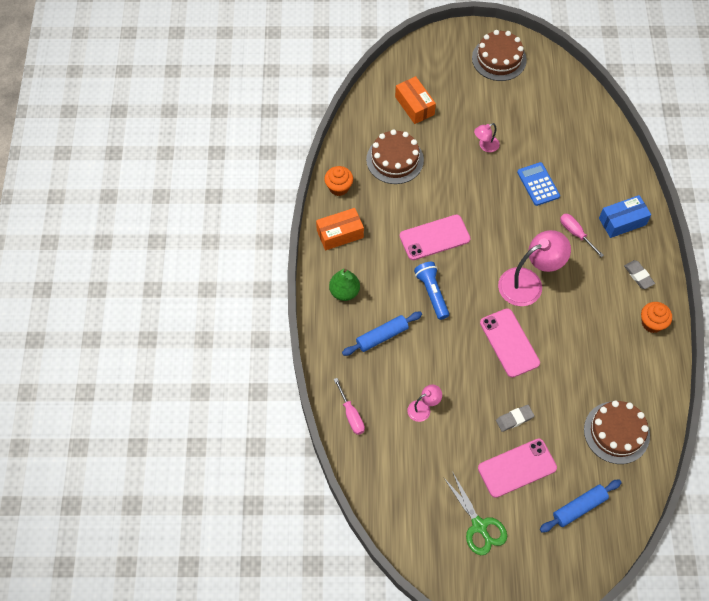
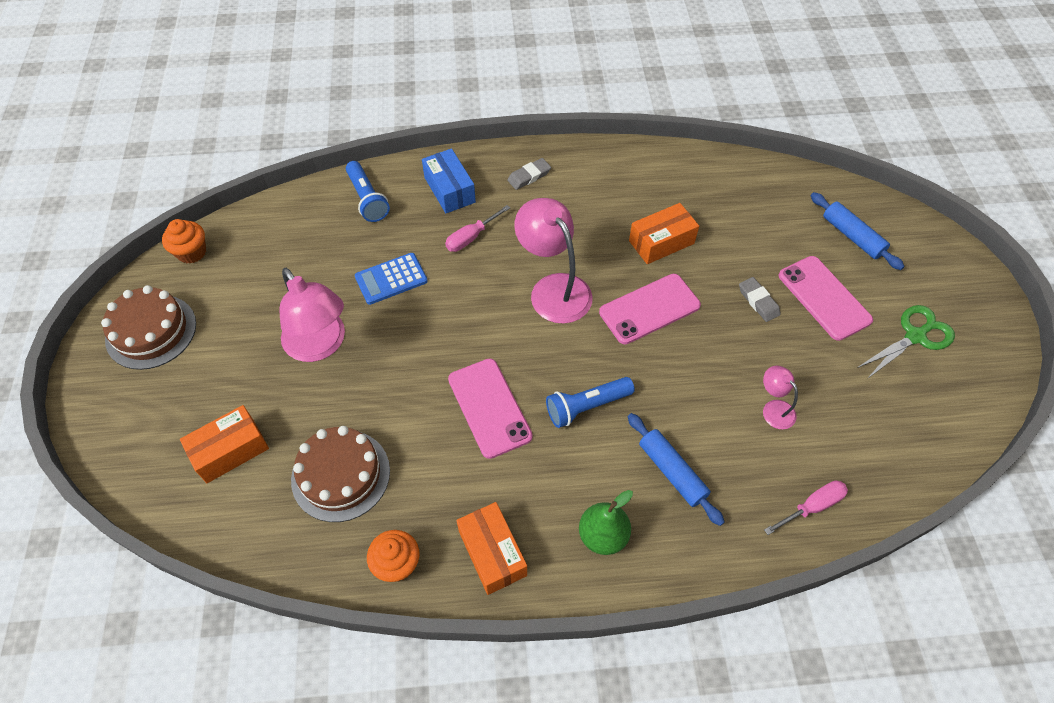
camera: 95 degrees left, 5 degrees down
pink lamp [474,123,500,152] -> pink lamp [280,268,345,362], size x2.02
brown cake [584,401,650,464] -> none
orange cupcake [641,302,672,333] -> orange cupcake moved to [162,219,206,264]
none -> blue flashlight [346,161,390,222]
none -> orange box [629,203,699,264]

